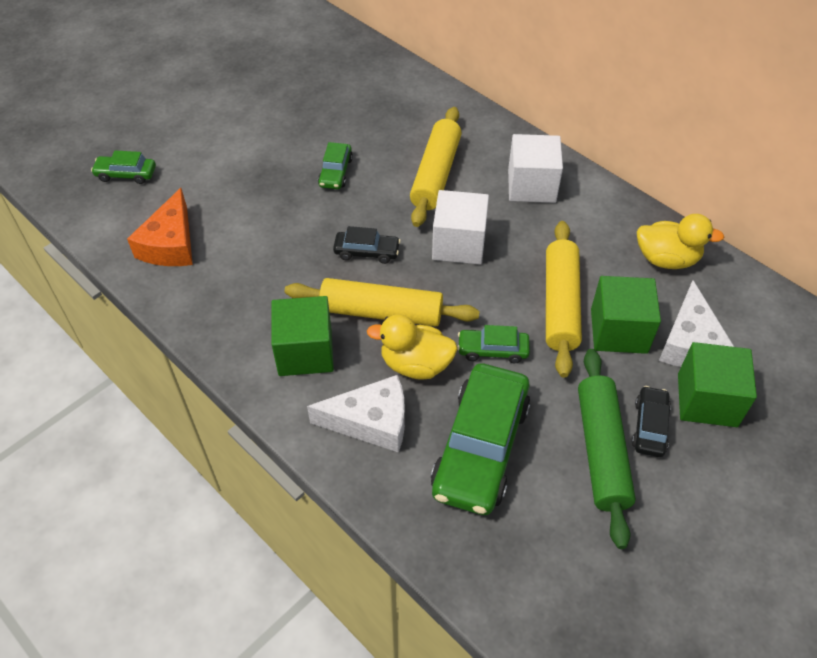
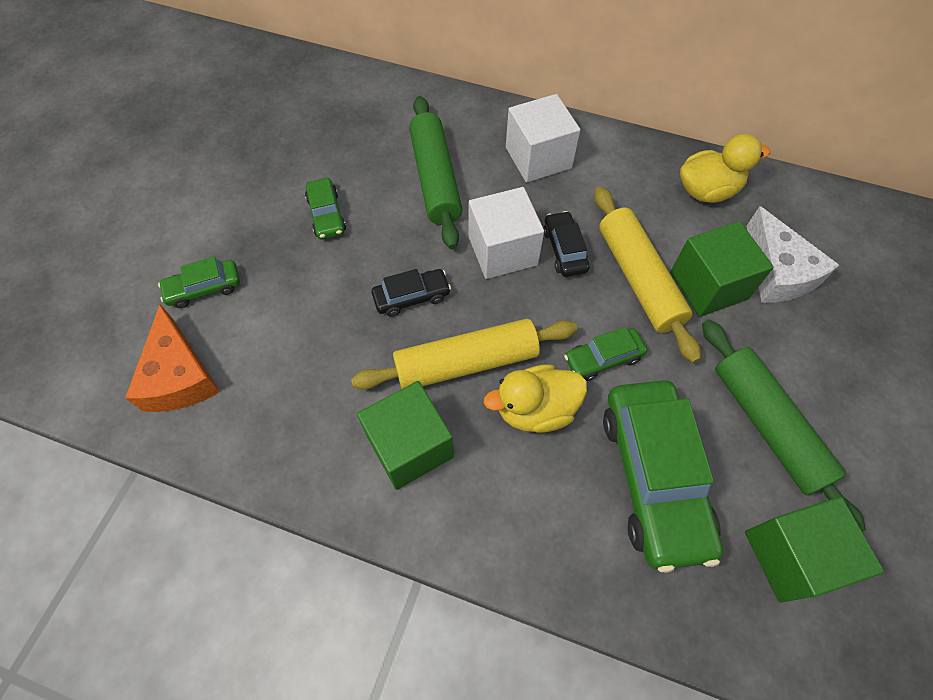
camera: 25 degrees left, 10 degrees up
green car [91,150,156,184] -> green car moved to [158,257,240,308]
white cheese [307,375,405,453] -> none
yellow rolling pin [410,107,462,227] -> green rolling pin [409,96,463,249]
black car [632,386,671,457] -> black car moved to [544,211,589,277]
green cube [678,342,757,427] -> green cube moved to [745,497,884,602]

